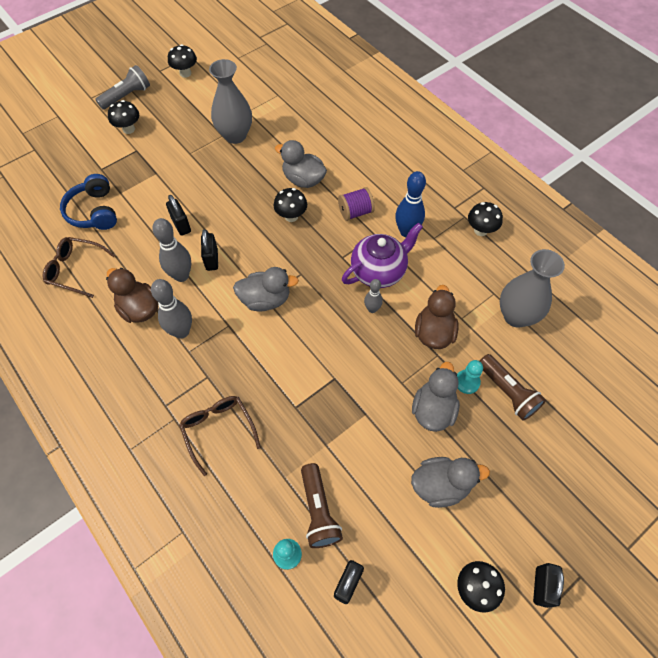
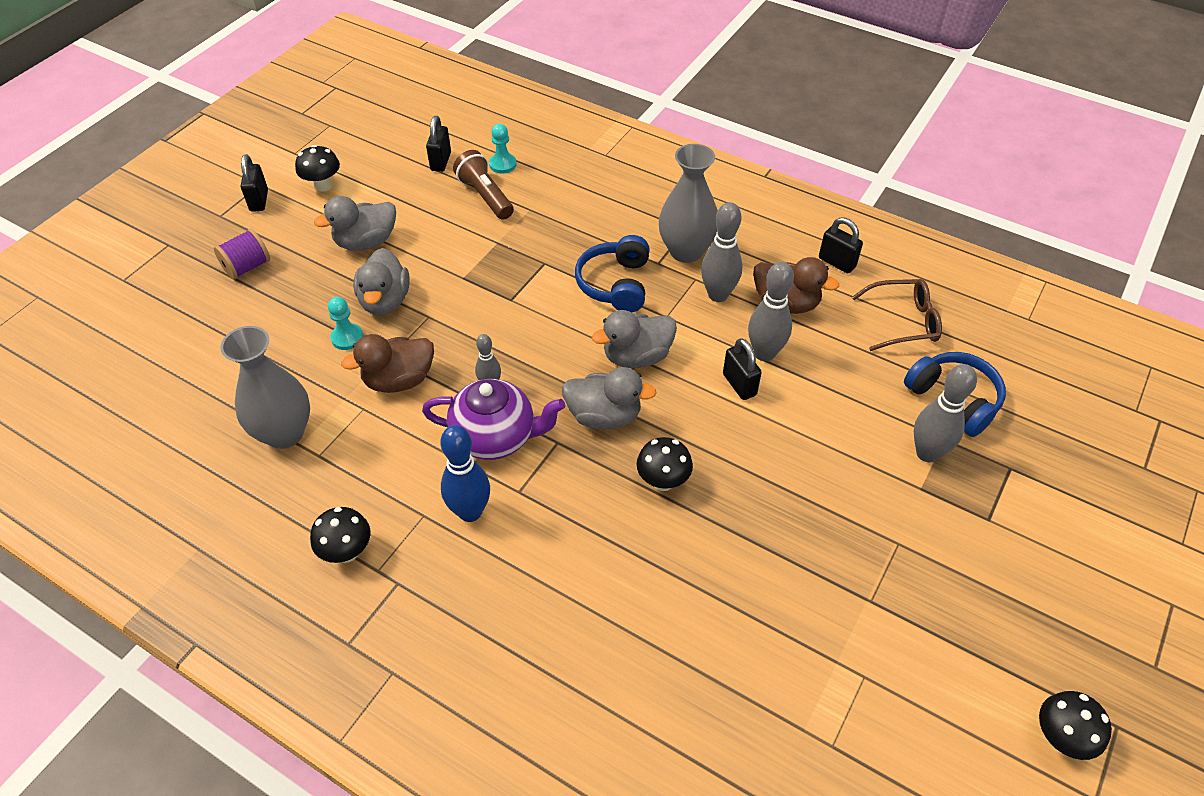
camera: 160 degrees right, 10 degrees down
grey flashlight [95,65,150,110] -> none
black mushroom [108,100,139,134] -> none
black padlock [166,195,191,236] -> black padlock moved to [819,217,863,273]
brown glasses [179,396,261,476] -> none
grey vase [209,59,252,144] -> grey vase moved to [659,144,718,263]
grey duck [275,140,327,188] -> grey duck moved to [562,367,657,429]
purple spool [338,187,375,221] -> purple spool moved to [214,229,270,280]
purple teapot [342,223,423,288] -> purple teapot turned 120 degrees counterclockwise [422,379,565,460]
brown duck [415,285,459,349] -> brown duck turned 75 degrees clockwise [341,334,434,393]
brown flashlight [480,354,546,421] -> none
none -> blue headphones [575,235,650,313]
none -> grey bowling pin [914,364,977,462]

